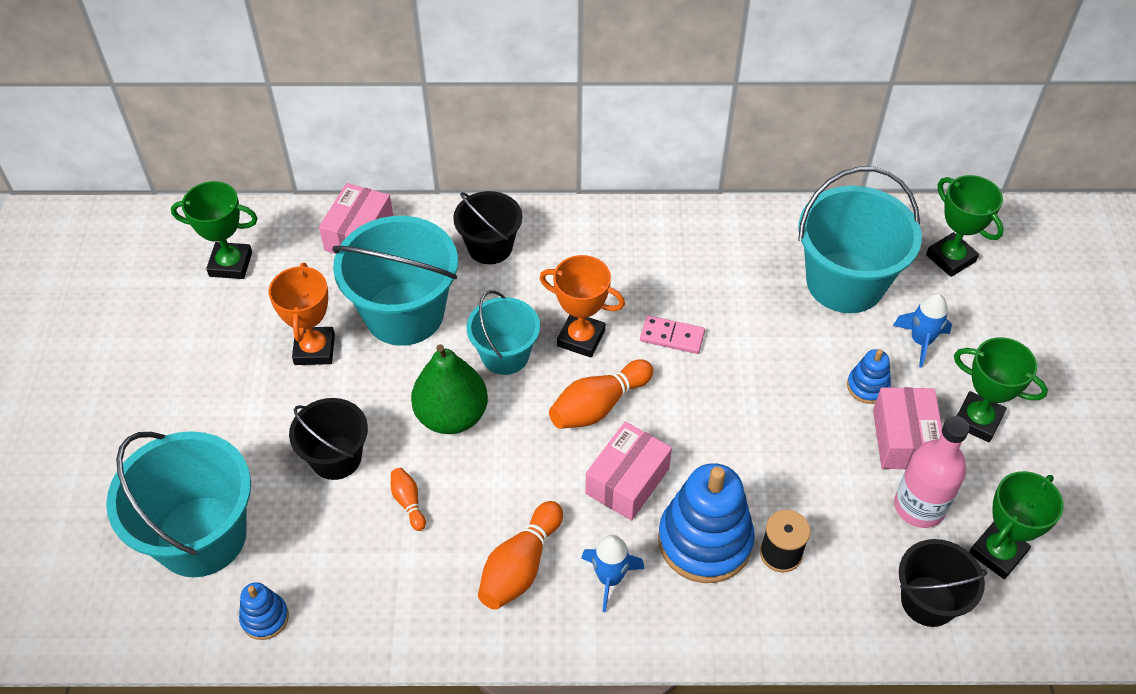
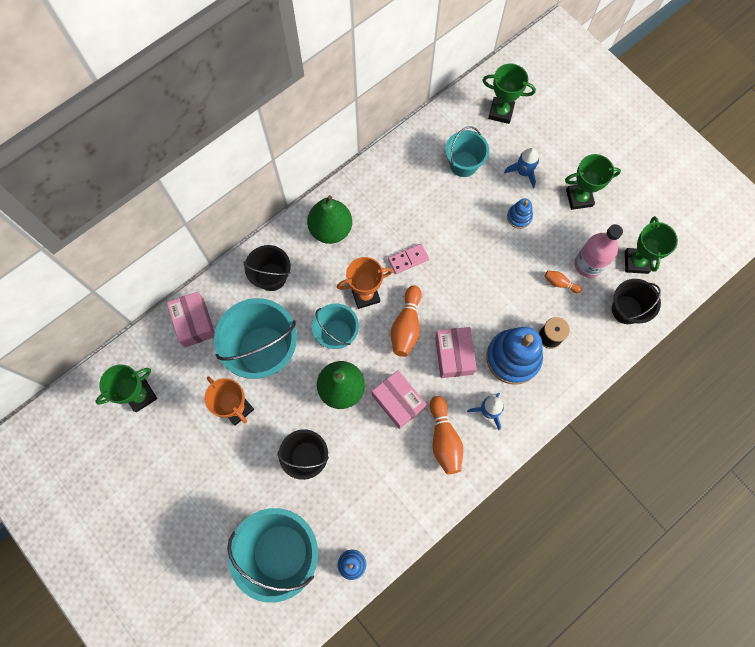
camera: 40 degrees left, 20 degrees up
orange bowling pin [391,468,426,531] -> orange bowling pin moved to [544,271,582,293]
turquoise bucket [798,167,922,313] -> turquoise bucket [445,126,489,177], size x0.59
pink box [873,387,942,470] -> pink box moved to [372,370,427,429]
none -> green pear [307,195,352,244]

